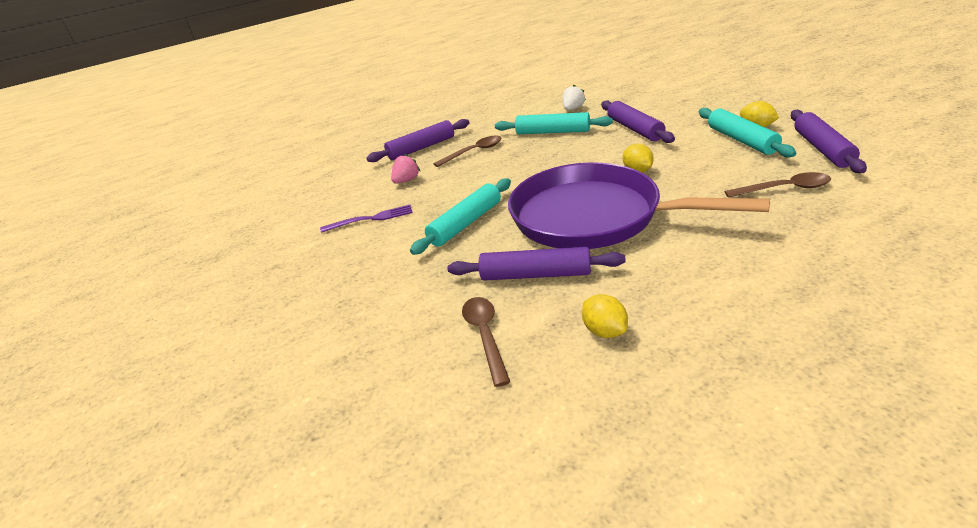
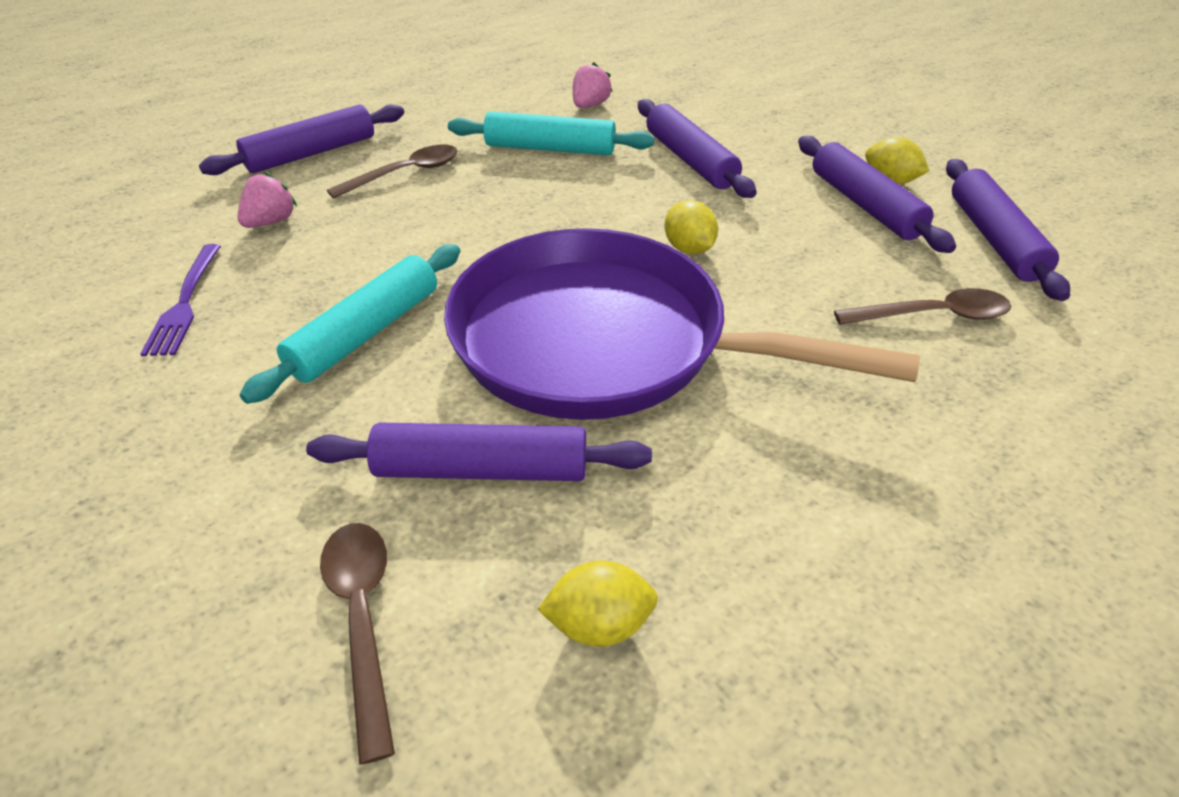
camera: 10 degrees left, 10 degrees up
purple fork [320,205,413,233] -> purple fork turned 105 degrees clockwise [140,244,221,356]
white strawberry [563,85,586,110] -> pink strawberry [573,62,613,108]
yellow lemon [582,294,628,338] -> yellow lemon turned 60 degrees counterclockwise [538,560,658,647]
turquoise rolling pin [699,108,796,158] -> purple rolling pin [798,136,956,253]

